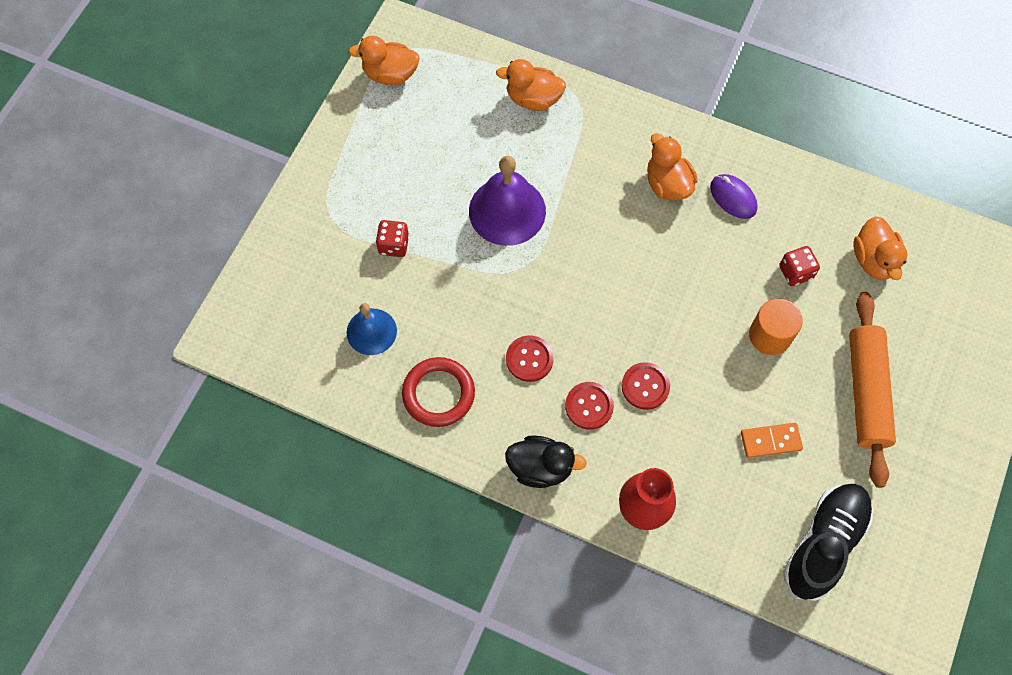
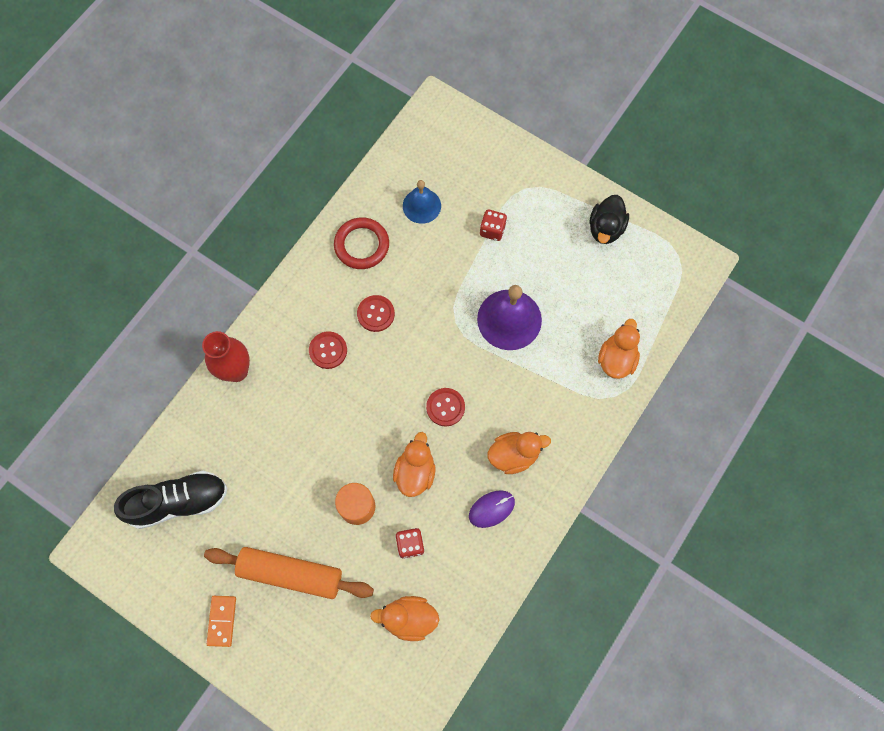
camera: 100 degrees right, 5 degrees up
orange duck [349,36,420,85] -> orange duck moved to [393,432,436,497]
black duck [505,435,587,488] -> black duck moved to [590,195,629,244]
red button [621,362,670,410] -> red button moved to [426,388,465,427]
orange domino [741,423,803,458] -> orange domino moved to [207,596,236,647]
black shoe [783,484,873,601] -> black shoe turned 60 degrees counterclockwise [114,471,227,529]

